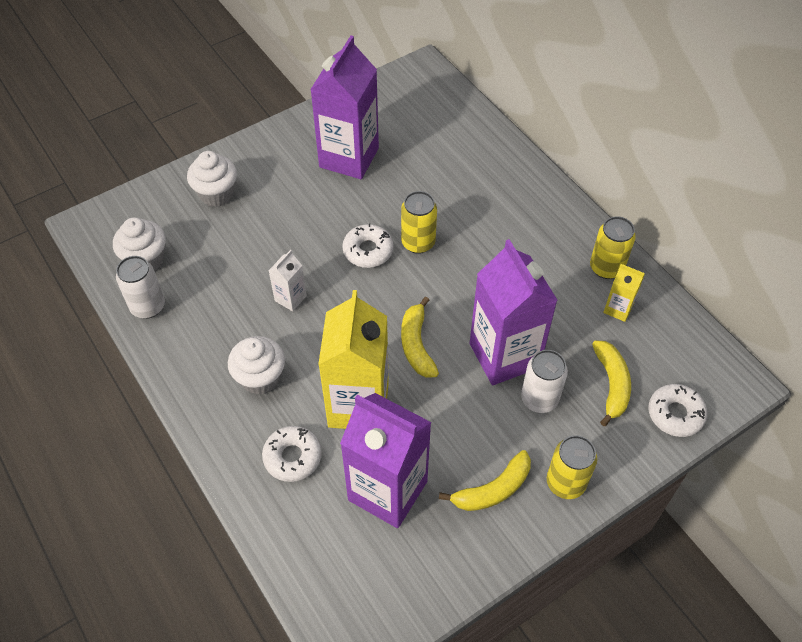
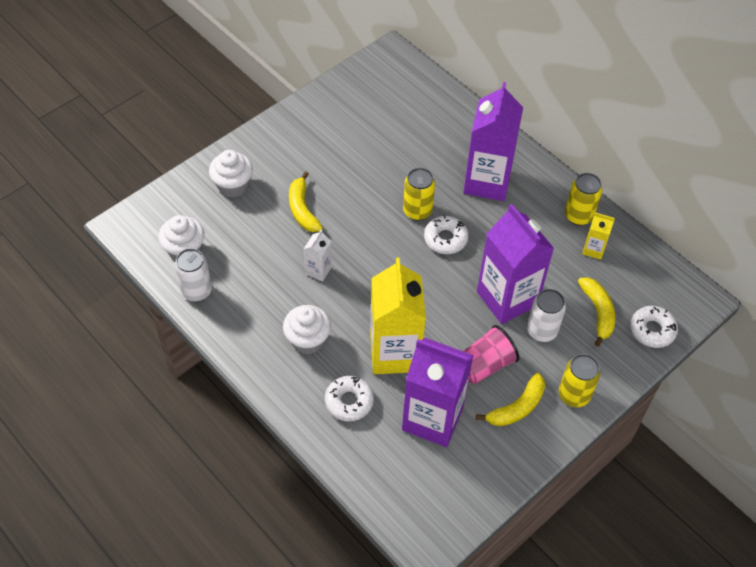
camera: 10 degrees left, 0 degrees up
purple carton [310,35,379,179] -> purple carton moved to [463,82,523,201]
white donut [342,223,394,268] -> white donut moved to [424,215,469,254]
yellow banana [401,297,439,378] -> yellow banana moved to [289,171,323,232]
none -> pink cup [463,325,519,384]

